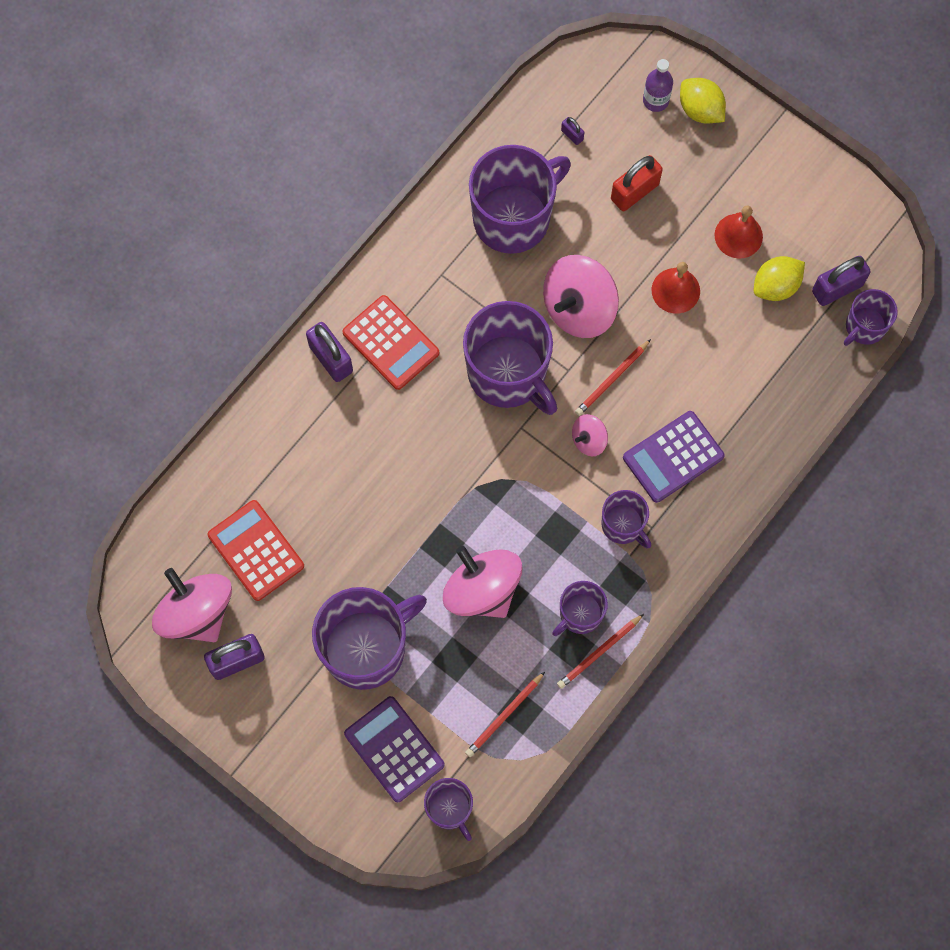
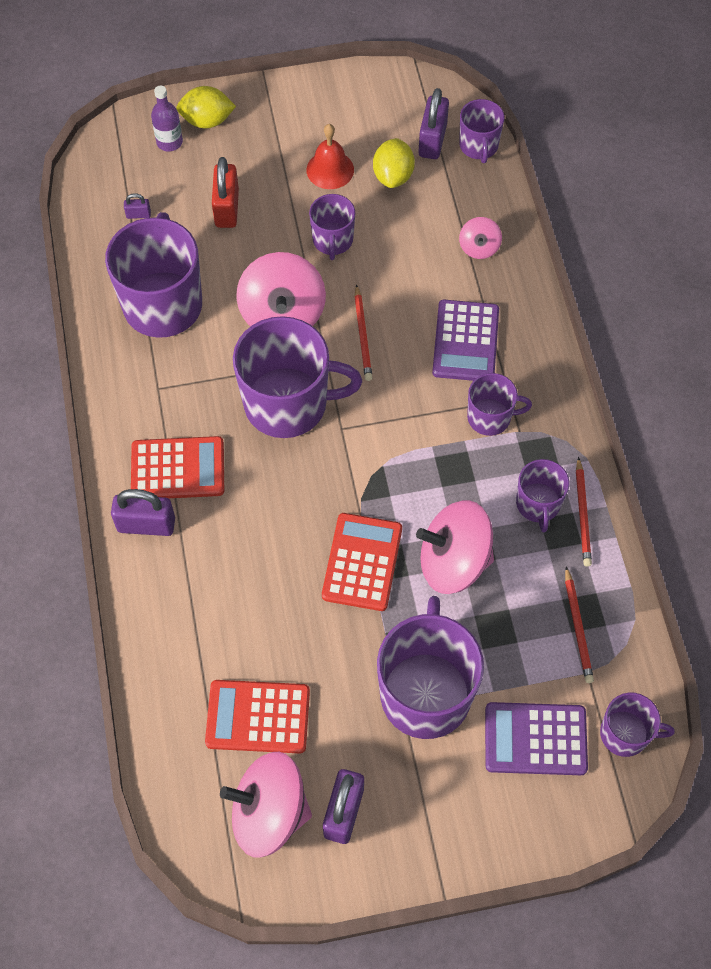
camera: 50 degrees left, 10 degrees down
pink spinning top [572,414,608,456] -> pink spinning top moved to [459,217,502,259]
red bell [652,262,700,314] -> purple mug [309,194,355,260]
none -> red calculator [322,513,402,611]

